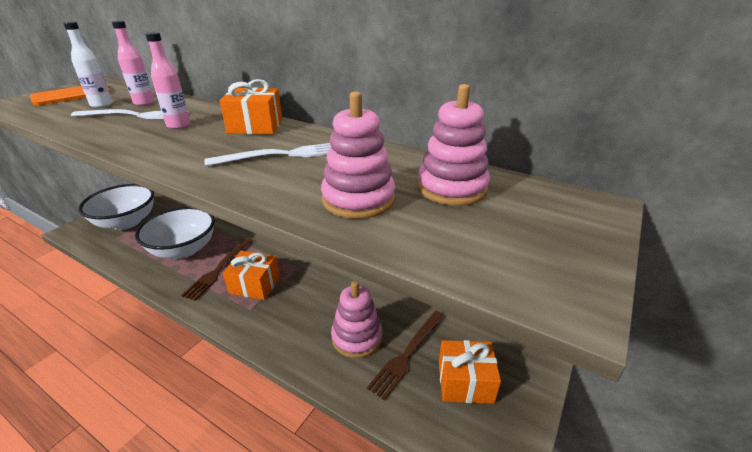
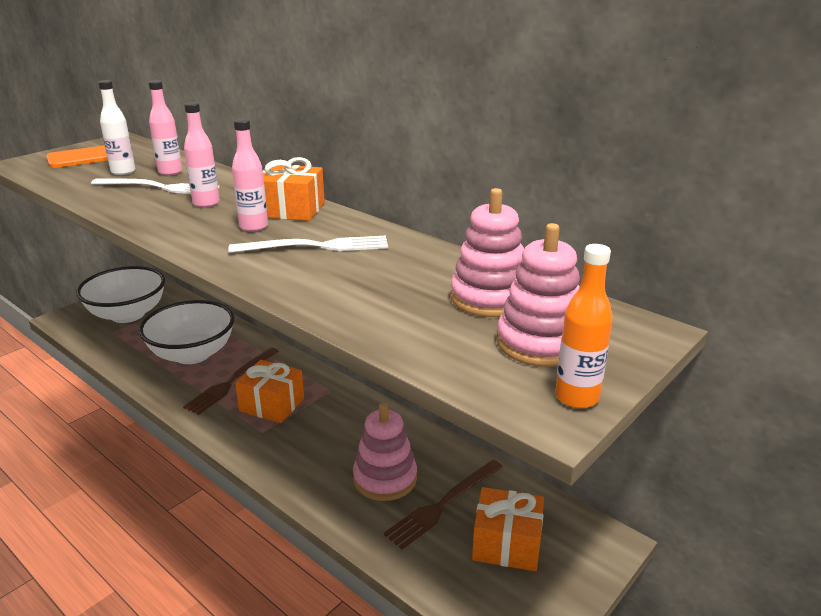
camera: 10 degrees right, 5 degrees down
pink stacking toy [321,91,395,219] -> pink stacking toy moved to [497,223,580,367]
none -> pink bottle [232,118,268,232]
none -> orange bottle [555,244,613,408]

